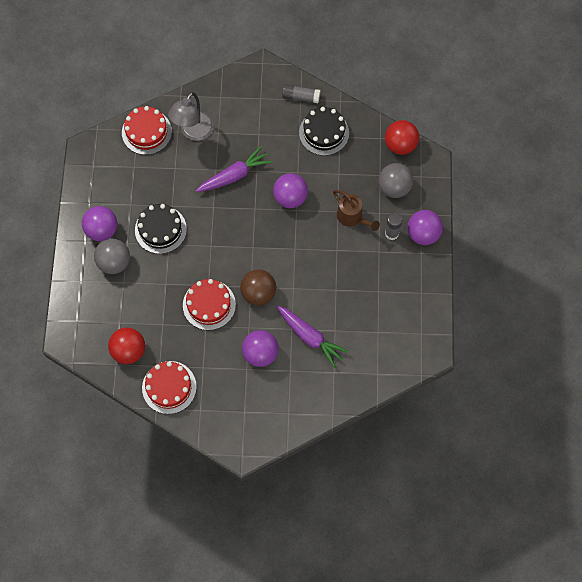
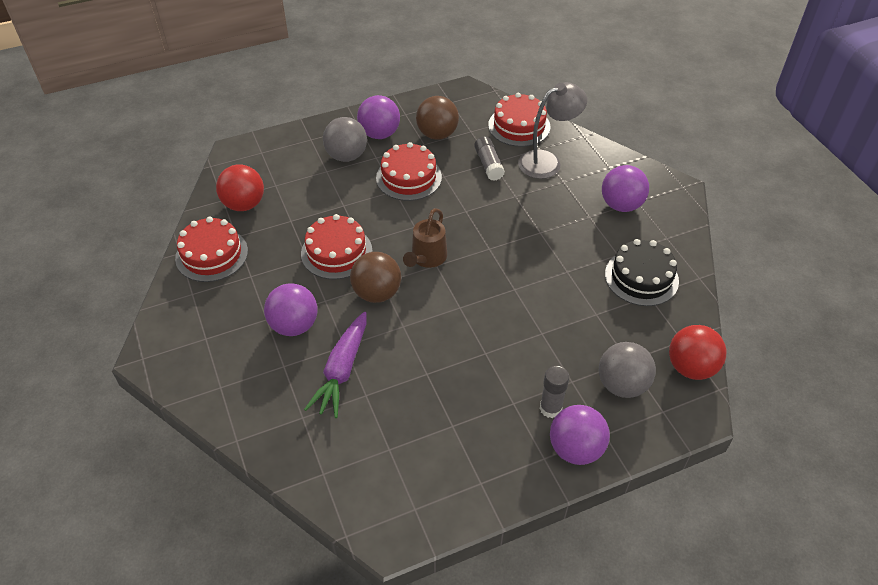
camera: 65 degrees right, 20 degrees down
black cake [135,204,187,254] -> red cake [376,142,442,201]
grey lamp [168,92,214,141] -> grey lamp turned 150 degrees clockwise [518,82,587,179]
purple carrot [196,146,272,192] -> none
purple ball [273,173,308,208] -> purple ball moved to [602,165,649,212]
grey glue stick [282,84,321,103] -> grey glue stick moved to [474,136,505,181]
brown watering can [333,190,380,231] -> brown watering can moved to [403,208,447,268]
none -> brown ball [416,96,459,140]

